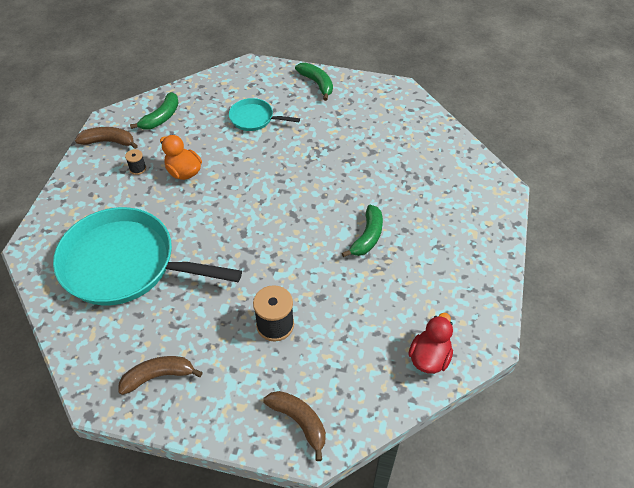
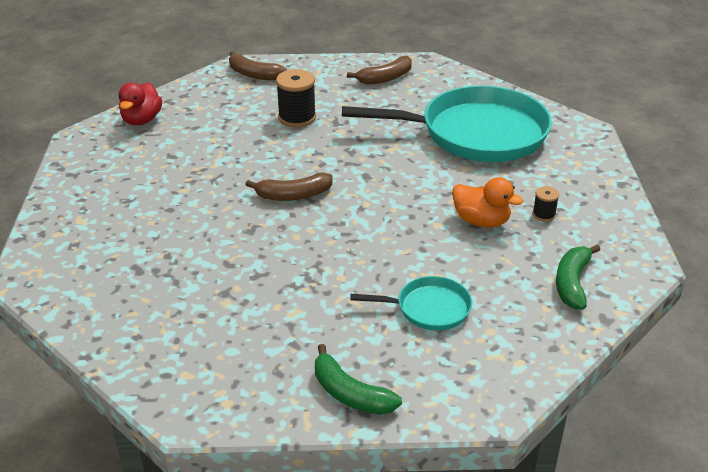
camera: 165 degrees right, 15 degrees down
brown banana [75,127,138,149] -> brown banana moved to [245,172,333,201]
green banana [342,205,383,257] -> none

